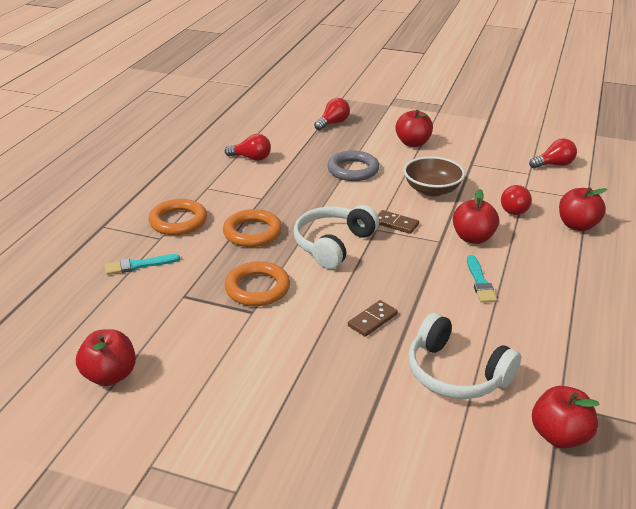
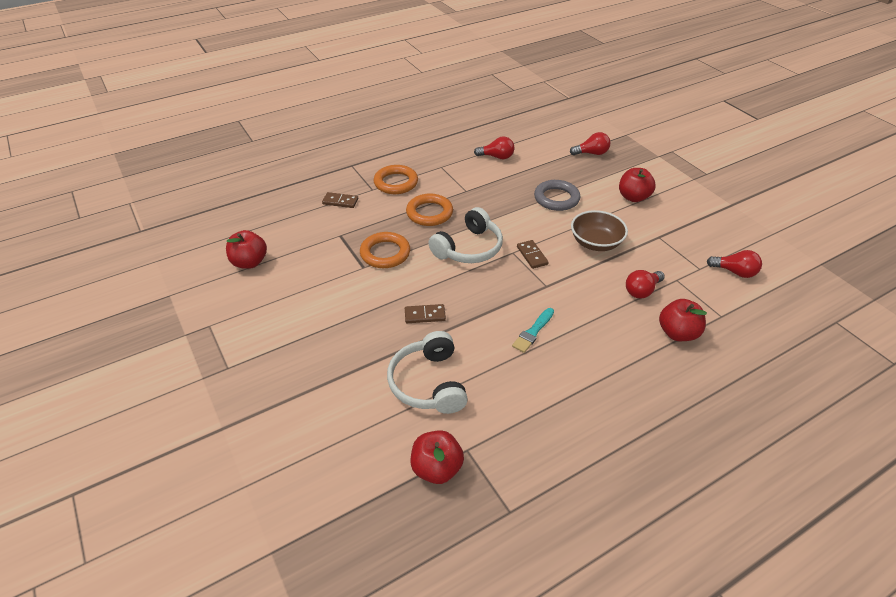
camera: 40 degrees right, 10 degrees up
turquoise brush [105,254,180,275] -> brown domino [322,192,358,208]
red light bulb [225,134,271,161] -> red light bulb turned 45 degrees counterclockwise [474,136,514,159]
white headphones [294,205,379,269] -> white headphones turned 150 degrees clockwise [428,207,503,263]
red apple [453,189,499,244] -> none

